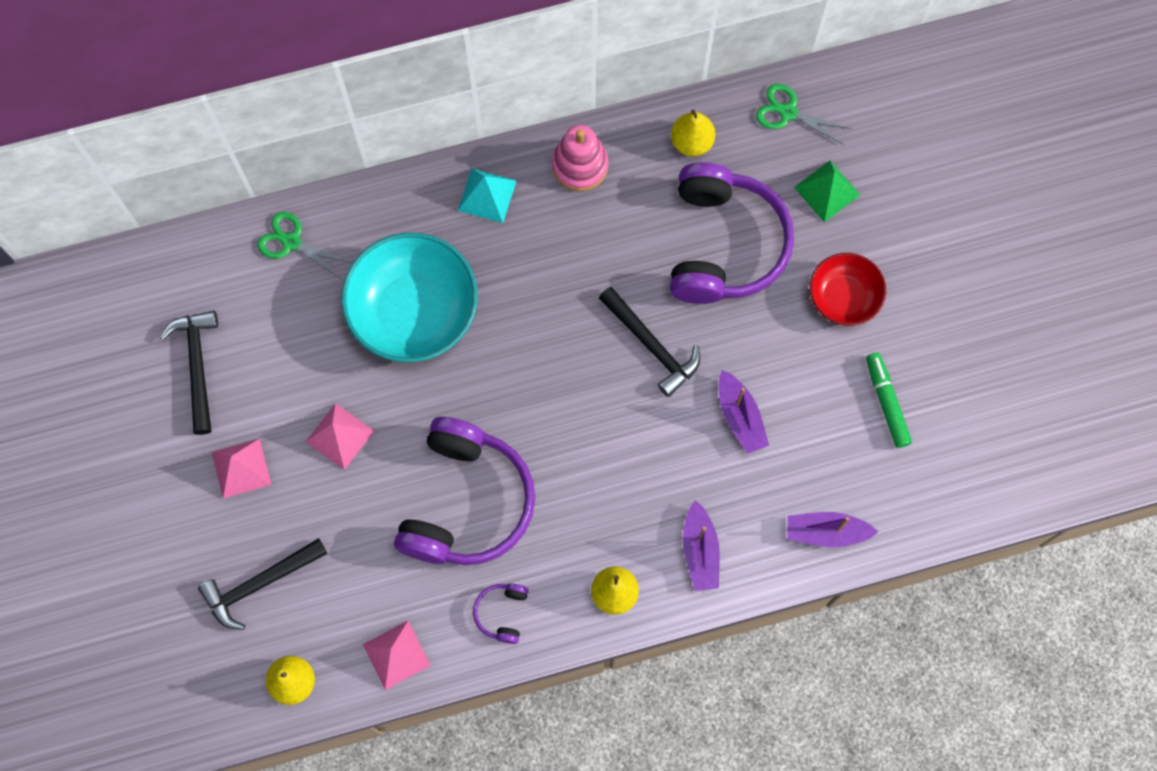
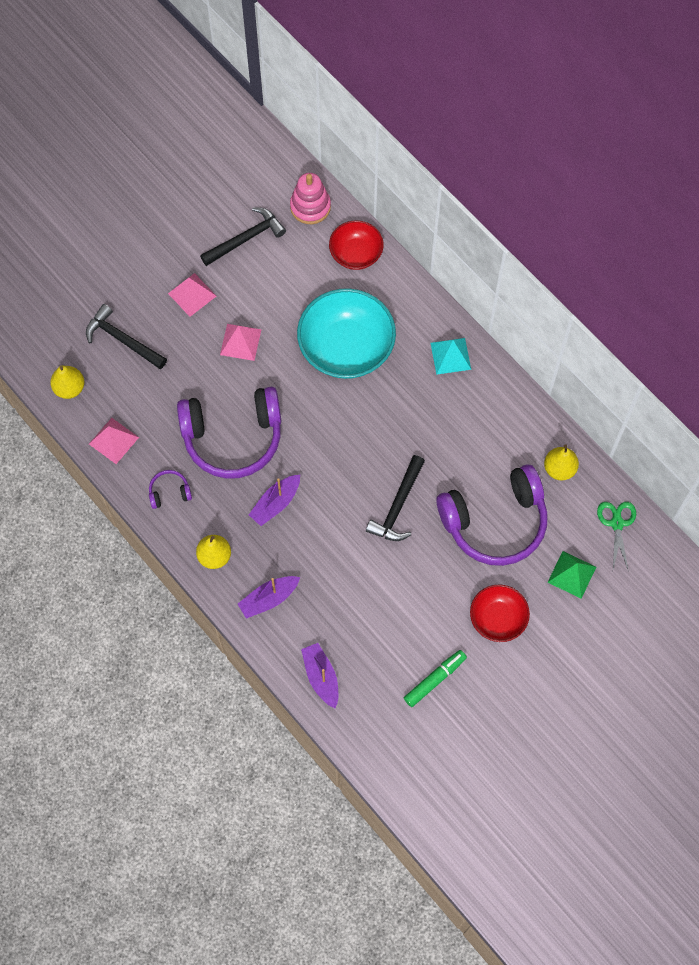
camera: 65 degrees right, 5 degrees down
green scissors [257,212,352,280] -> red bowl [329,220,384,270]
pink stacking toy [552,125,608,191] -> pink stacking toy moved to [290,173,331,224]
purple boat [719,370,769,454] -> purple boat moved to [249,475,300,526]

